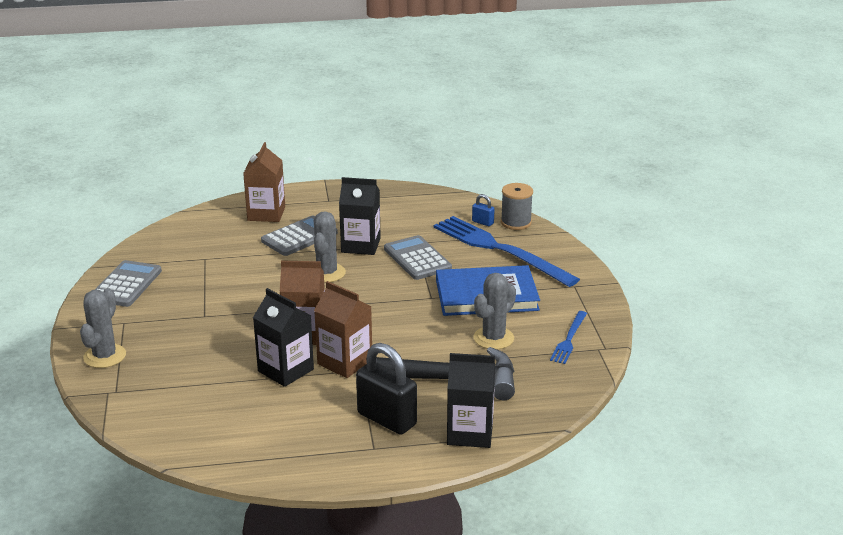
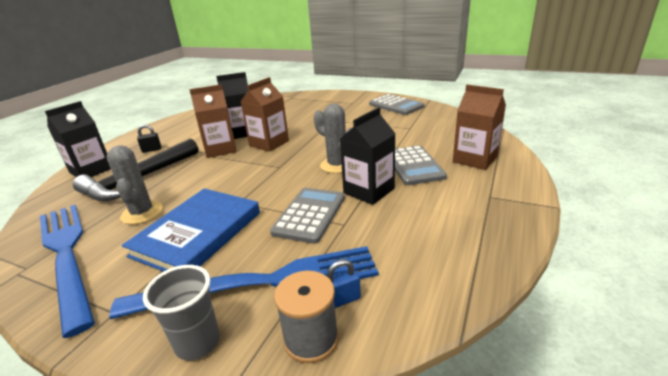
camera: 125 degrees right, 0 degrees up
grey cactus [80,288,126,368] -> none
black padlock [356,343,417,435] -> black padlock [137,125,161,153], size x0.46
grey calculator [384,235,452,280] -> grey calculator turned 75 degrees counterclockwise [270,188,345,244]
blue fork [550,311,587,364] -> blue fork [40,205,95,338], size x2.11
none -> grey cup [143,265,220,360]

